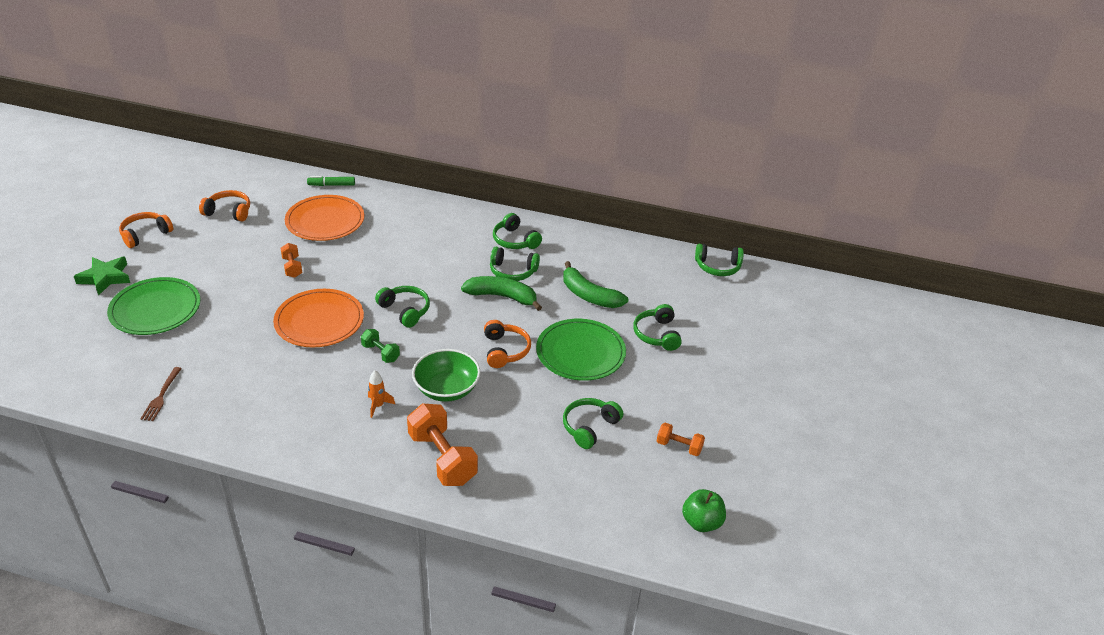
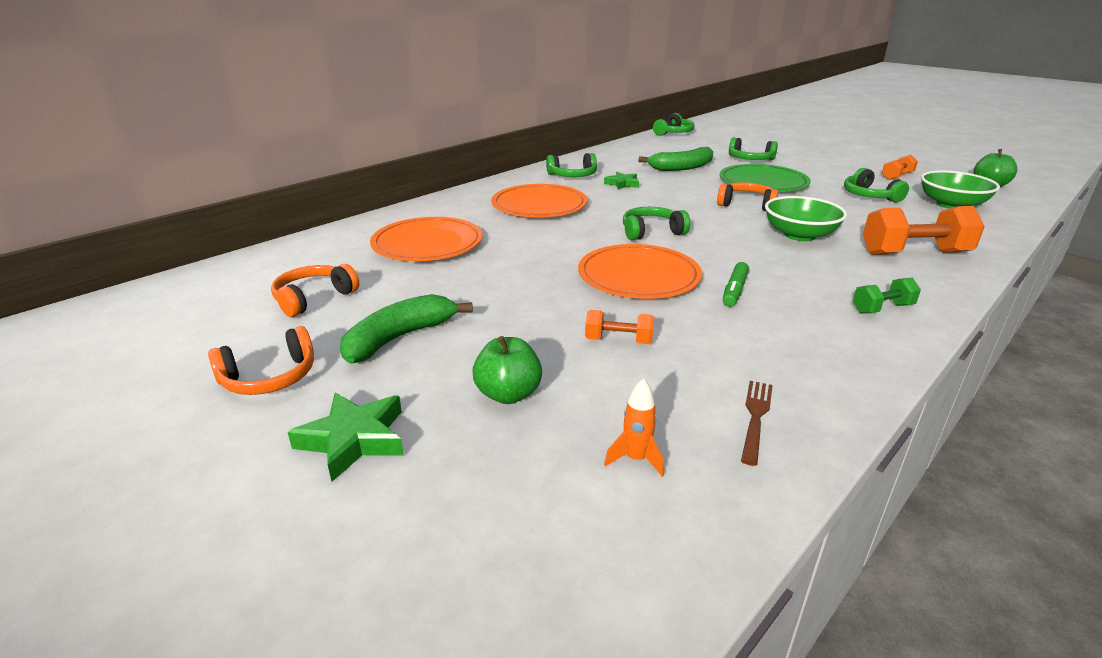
camera: 60 degrees left, 10 degrees down
green plate [107,277,201,335] -> green apple [472,336,542,404]
orange headphones [119,212,173,248] -> orange headphones turned 105 degrees counterclockwise [208,326,314,395]
brown fork [140,367,182,421] -> brown fork turned 105 degrees counterclockwise [741,381,773,466]
orange dumbbell [280,243,302,278] -> orange dumbbell moved to [585,310,654,344]
green marker [307,176,355,186] -> green marker moved to [723,262,749,307]
green dumbbell [361,329,400,363] -> green dumbbell moved to [853,278,921,314]
orange rocket [368,370,395,418] -> orange rocket moved to [604,378,664,477]
green banana [461,276,542,311] -> green banana moved to [340,294,473,363]
green headphones [490,247,540,281] -> green star [604,172,639,190]
none -> orange plate [491,184,587,217]
none -> green bowl [921,170,1000,209]

